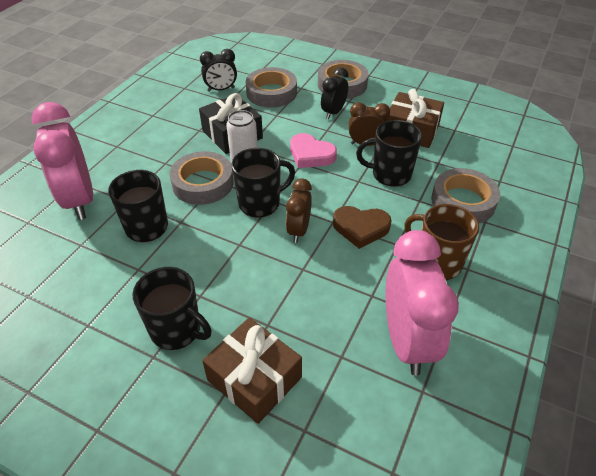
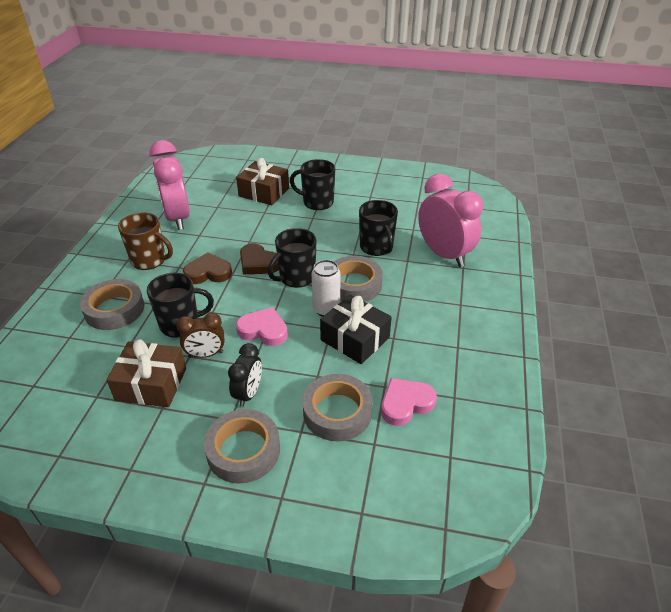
camera: 165 degrees right, 5 degrees down
black clock [200,49,237,92] -> pink heart [381,378,437,426]
brown clock [286,179,312,243] -> brown heart [240,243,279,274]

